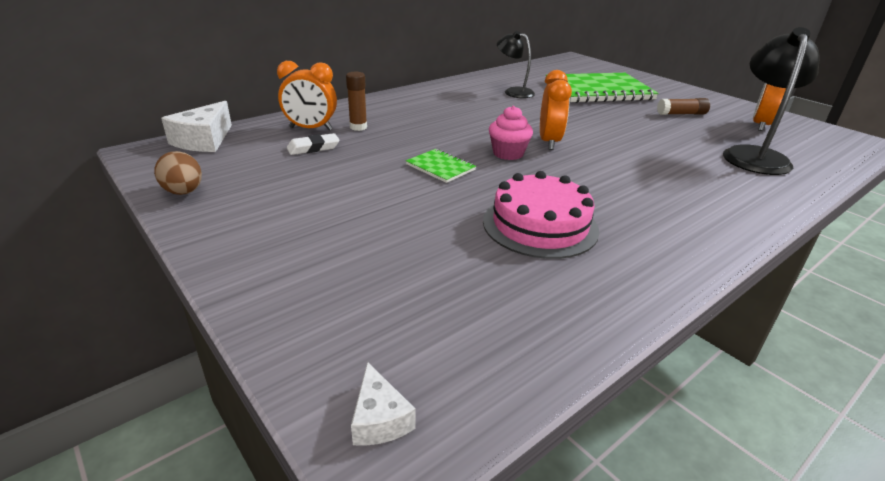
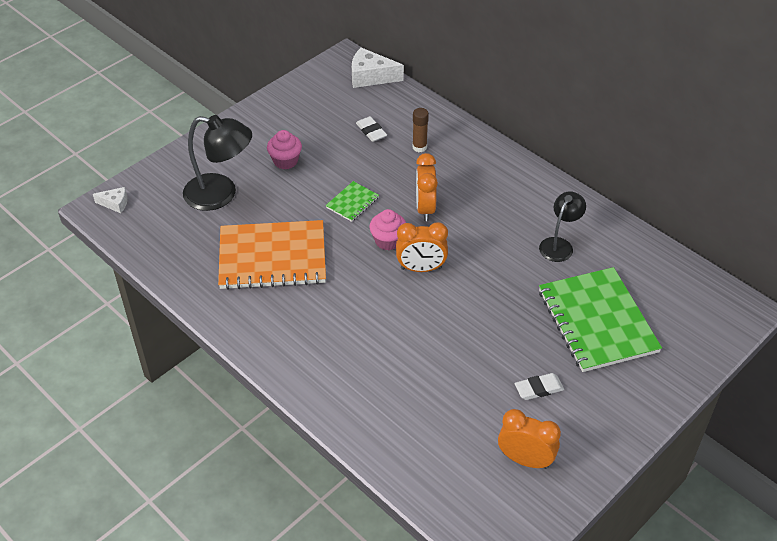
camera: 85 degrees right, 15 degrees up
brown egg [154,151,202,195] -> none
orange clock [277,61,337,130] -> orange clock moved to [416,153,438,221]
white cheese [351,362,416,446] -> white cheese turned 150 degrees counterclockwise [93,187,127,213]
pink cake [483,171,599,259] -> orange notebook [218,220,326,290]
brown glue stick [657,98,710,115] -> white eraser [515,373,564,400]
black lamp [723,27,820,175] -> black lamp moved to [183,115,252,211]
none -> pink cupcake [267,130,302,170]

